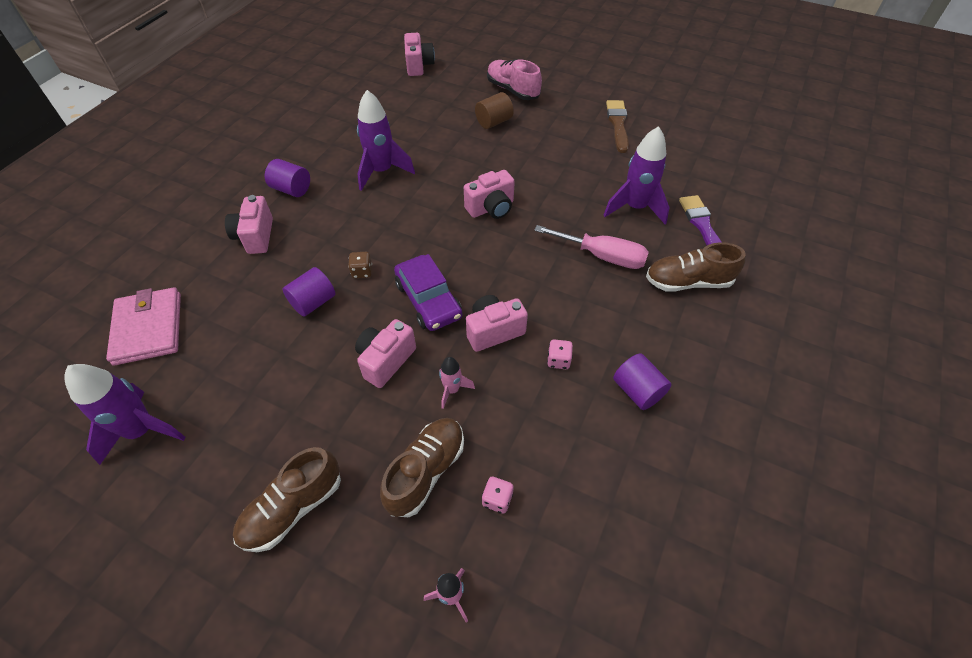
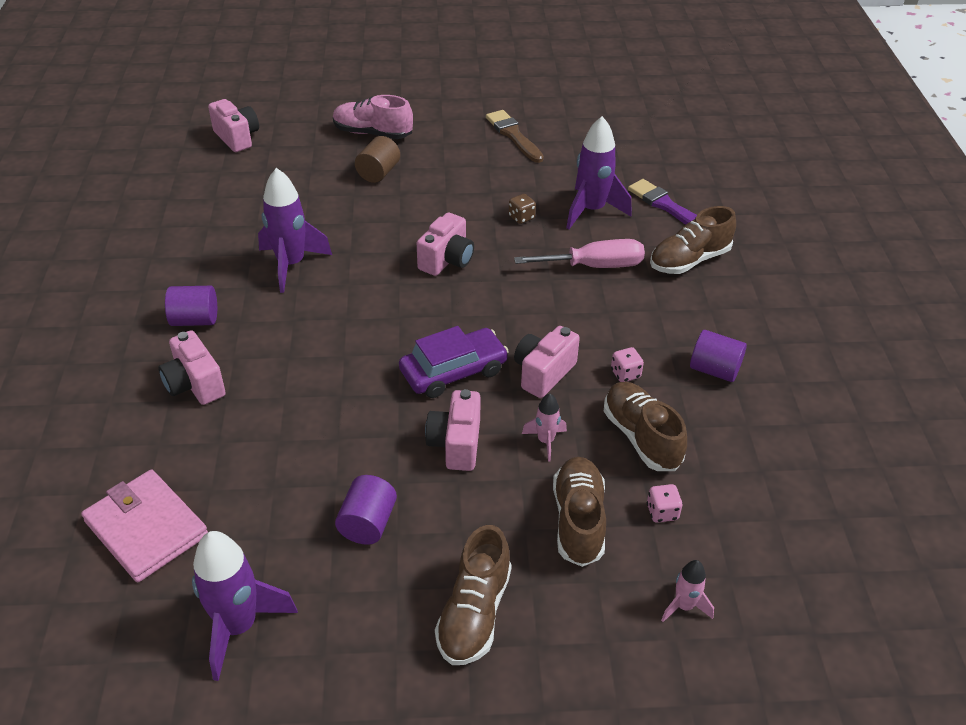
camera: 30 degrees left, 10 degrees down
purple cylinder [283,267,335,317] -> purple cylinder moved to [335,475,397,545]
brown dice [348,252,372,278] -> brown dice moved to [509,194,536,224]
purple car [394,254,462,331] -> purple car turned 60 degrees counterclockwise [399,326,509,398]
none -> brown shoe [604,382,687,471]

